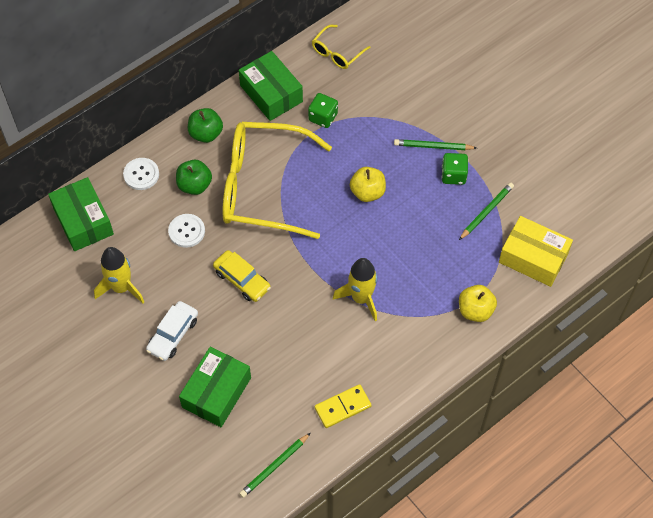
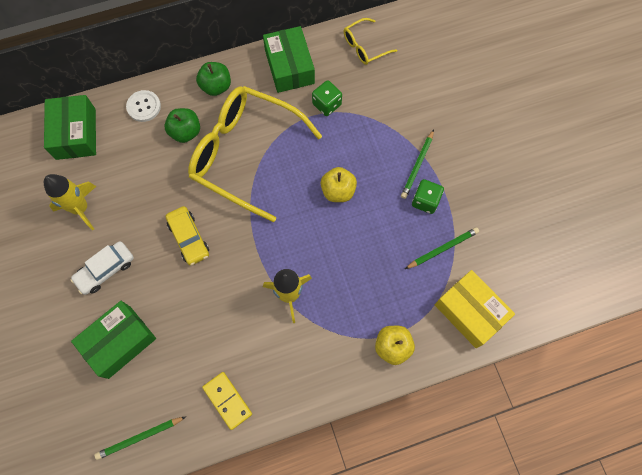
camera: 20 degrees right, 10 degrees up
white button [168,214,205,248] -> none
yellow domino [315,384,371,428] -> yellow domino turned 60 degrees clockwise [202,372,252,430]
green pencil [394,139,477,150] -> green pencil turned 90 degrees counterclockwise [401,129,434,199]

